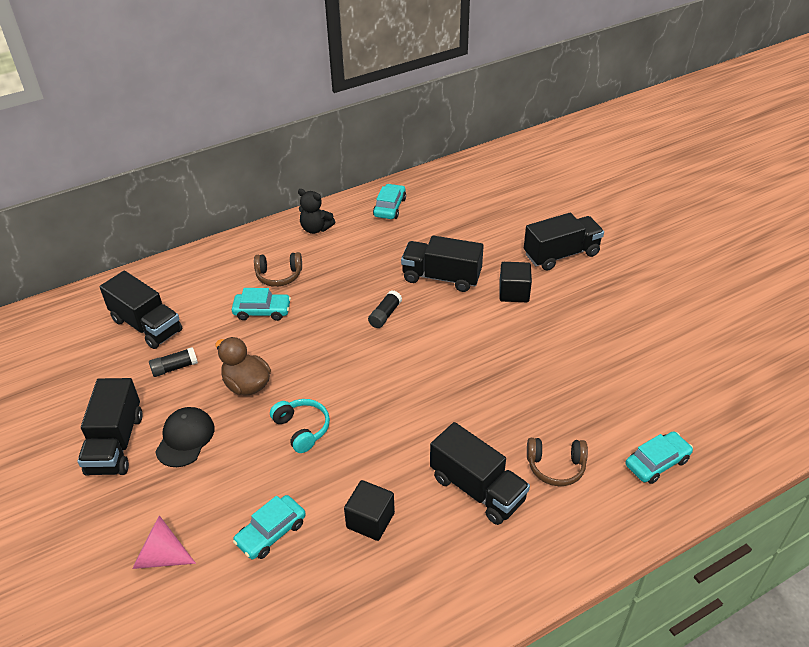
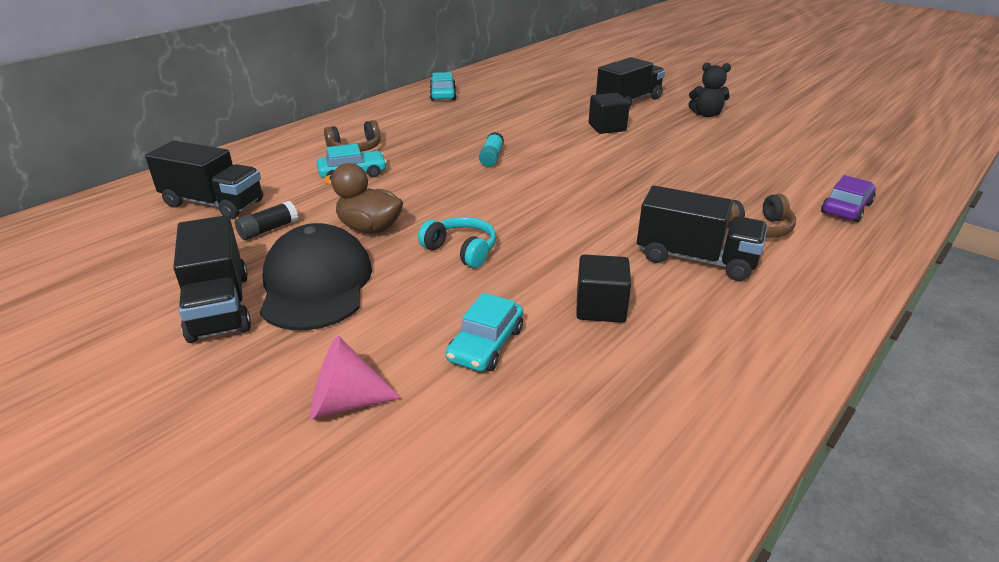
camera: 20 degrees left, 10 degrees down
black cap [155,407,215,467] -> black cap [260,223,372,330], size x1.58
black teddy bear [298,189,335,234] -> black teddy bear moved to [688,63,731,117]
black glue stick [368,290,402,328] -> turquoise glue stick [479,132,504,167]
black truck [401,236,484,292] -> none
turquoise car [625,431,693,484] -> purple car [821,175,876,222]

